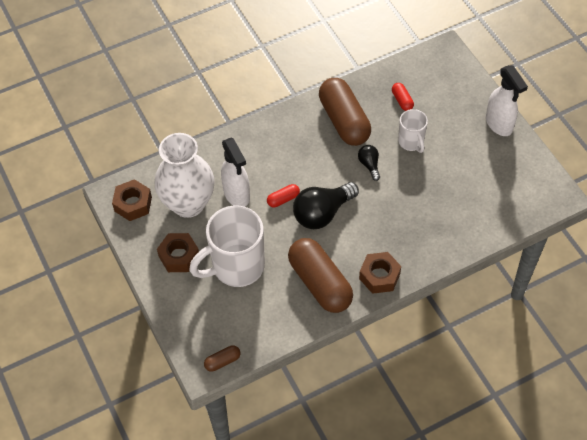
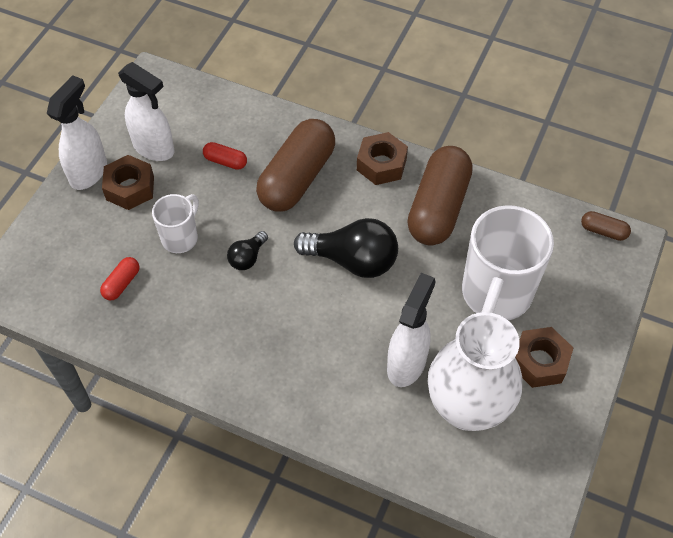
camera: 130 degrees left, 0 degrees up
brown nut [112,179,152,221] -> brown nut moved to [102,155,154,210]
white mug [189,205,265,287] -> white mug turned 90 degrees clockwise [462,205,554,320]
red capsule [267,184,300,207] -> red capsule moved to [203,142,247,170]
brown capsule [319,78,371,146] -> brown capsule moved to [256,119,335,212]
none -> white spray bottle [118,62,175,161]

